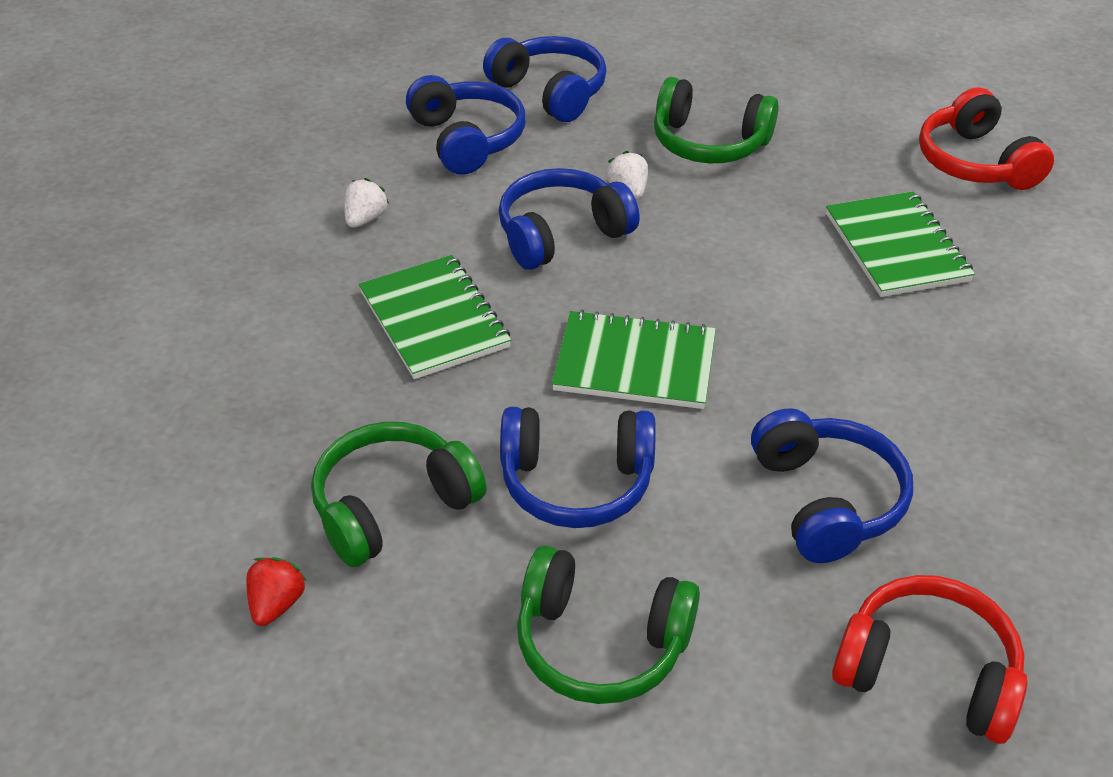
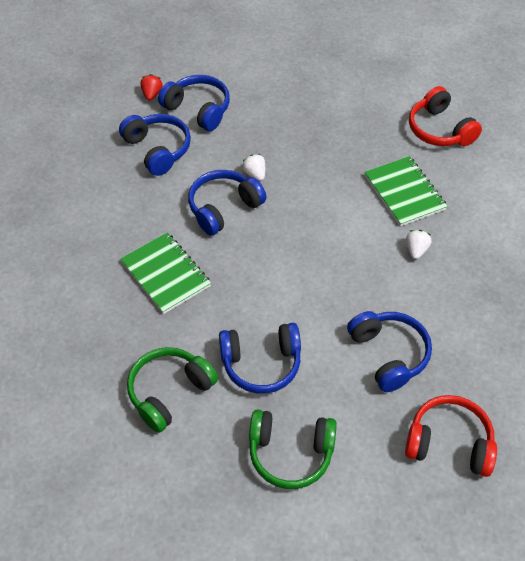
camera: 10 degrees left, 10 degrees up
red strawberry [246,557,307,626] -> red strawberry moved to [140,74,163,101]
white strawberry [344,178,389,228] -> white strawberry moved to [406,230,432,259]
green notebook [552,310,716,409] -> none
green headphones [654,77,779,163] -> none

